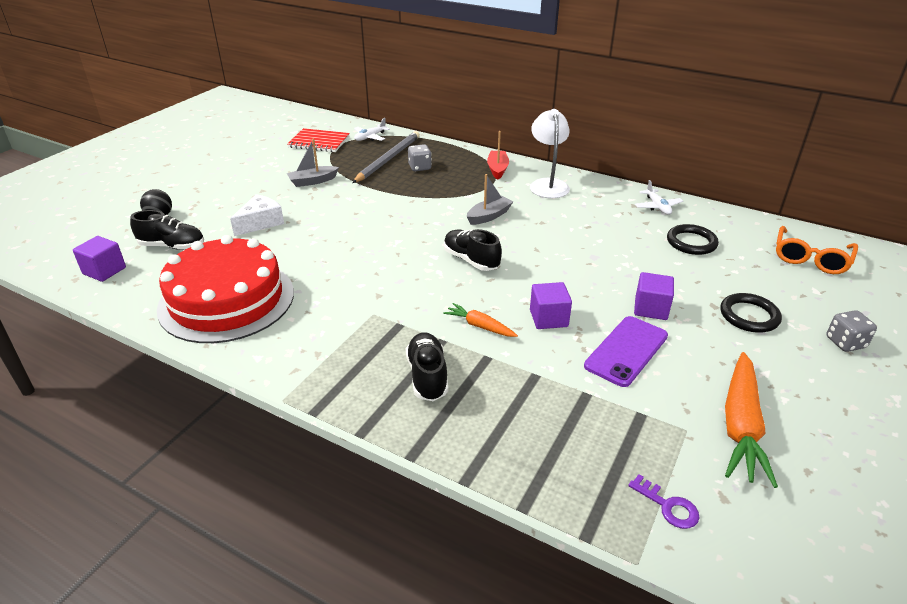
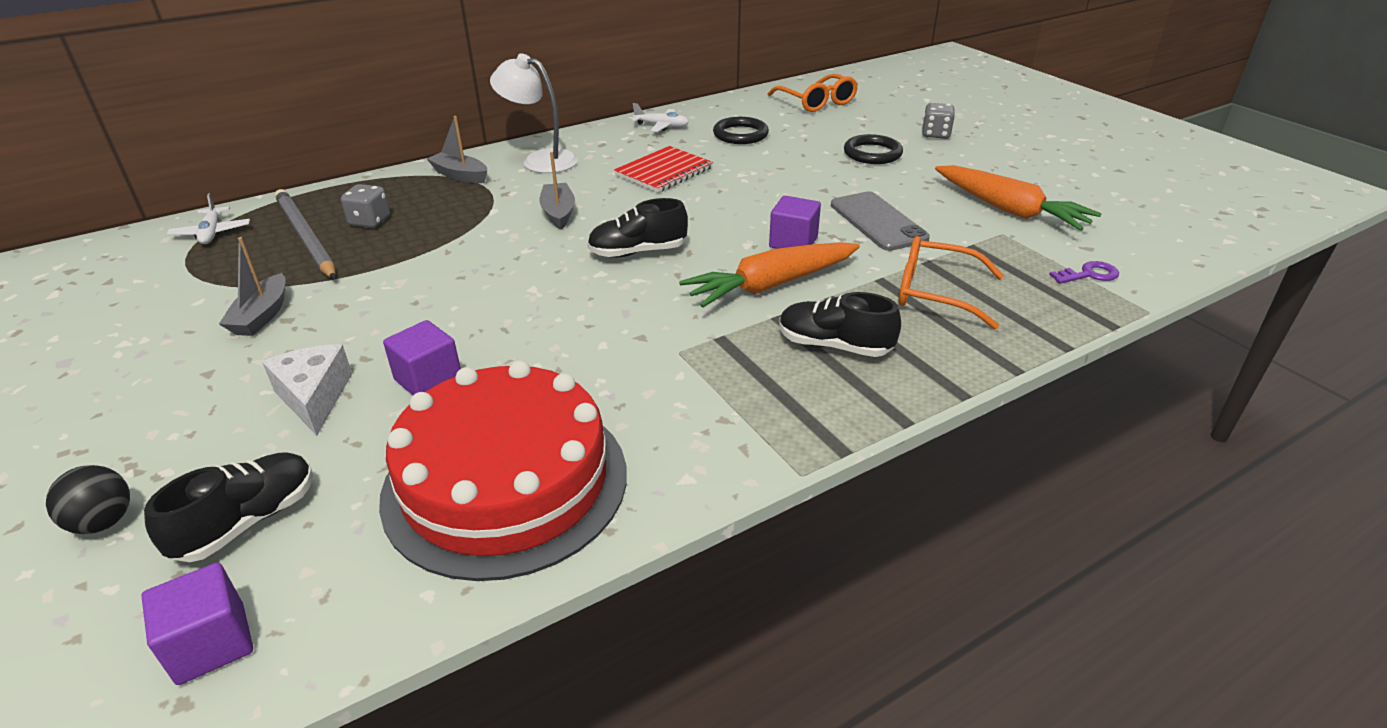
camera: 60 degrees left, 0 degrees up
red notebook [287,128,350,152] -> red notebook moved to [614,146,713,193]
orange carrot [443,303,518,337] -> orange carrot [679,242,860,308], size x1.89
red boat [487,131,509,180] -> grey boat [427,116,487,183]
purple phone [584,316,668,387] -> grey phone [831,191,930,251]
purple cube [634,272,674,320] -> purple cube moved to [383,320,461,395]
none -> orange glasses [899,236,1004,329]

